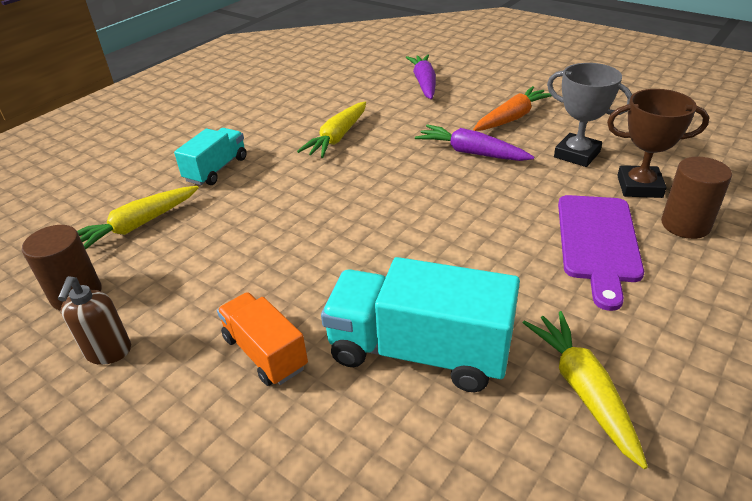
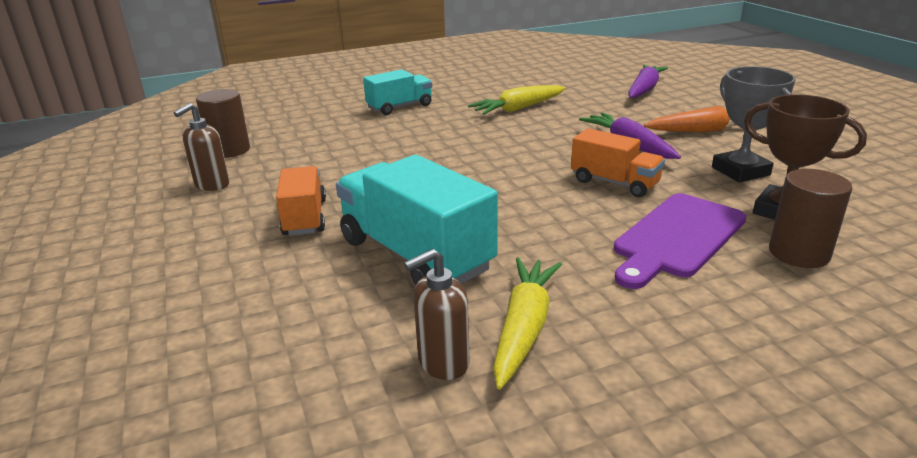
camera: 30 degrees right, 10 degrees down
yellow carrot [77,186,199,250] -> none
none -> brown soap dispenser [404,249,470,380]
none -> orange truck [571,128,665,197]

